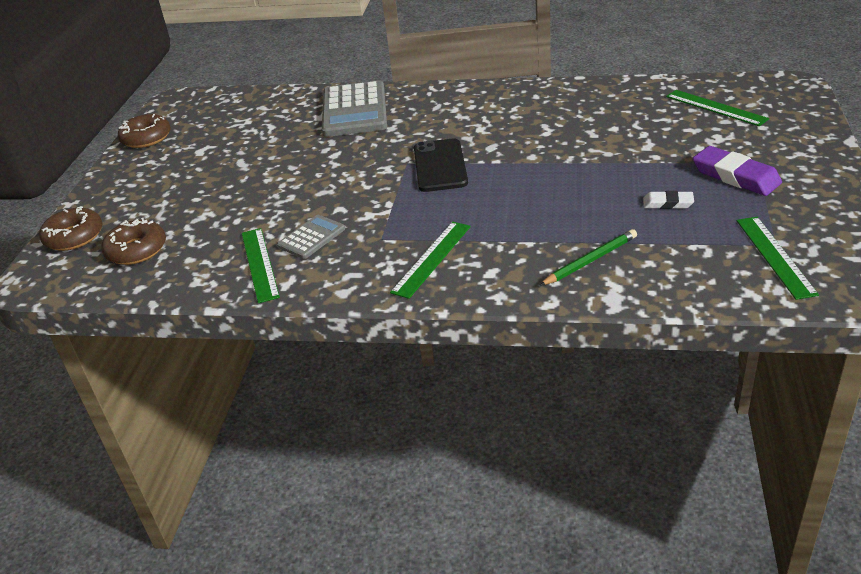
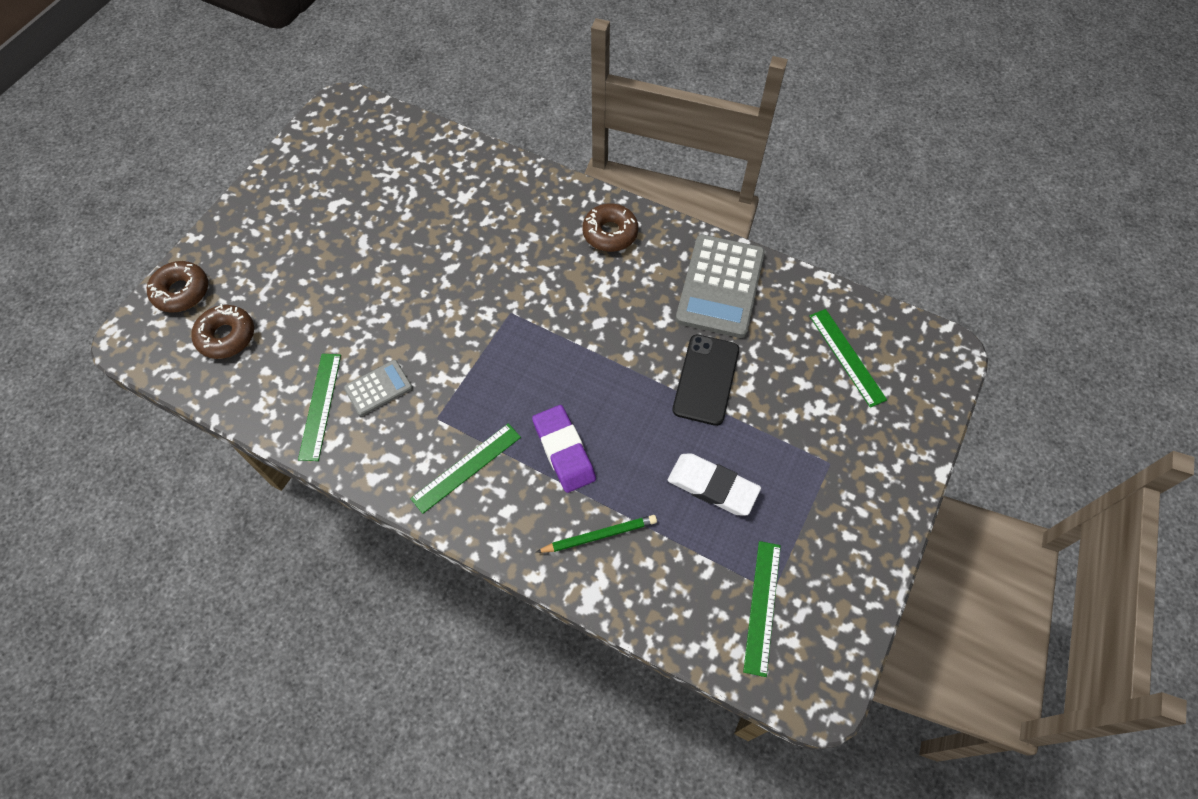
camera: 15 degrees right, 25 degrees up
brown donut [118,114,171,148] -> brown donut moved to [582,203,638,252]
grey calculator [322,80,387,137] -> grey calculator moved to [676,234,765,338]
black phone [414,138,468,192] -> black phone moved to [672,335,739,426]
white eraser [643,191,694,209] -> white eraser [668,453,761,516], size x1.78
purple eraser [693,146,782,196] -> purple eraser moved to [532,405,596,493]

